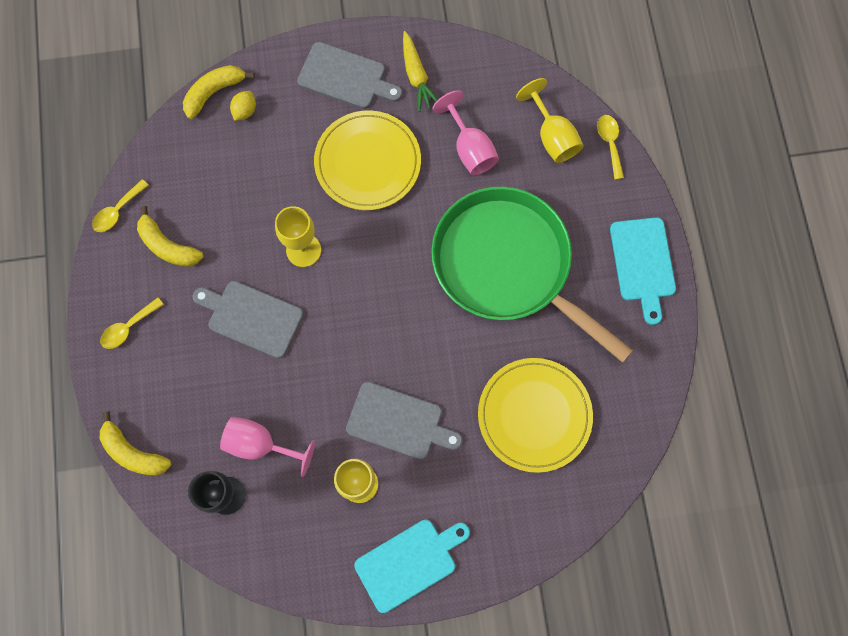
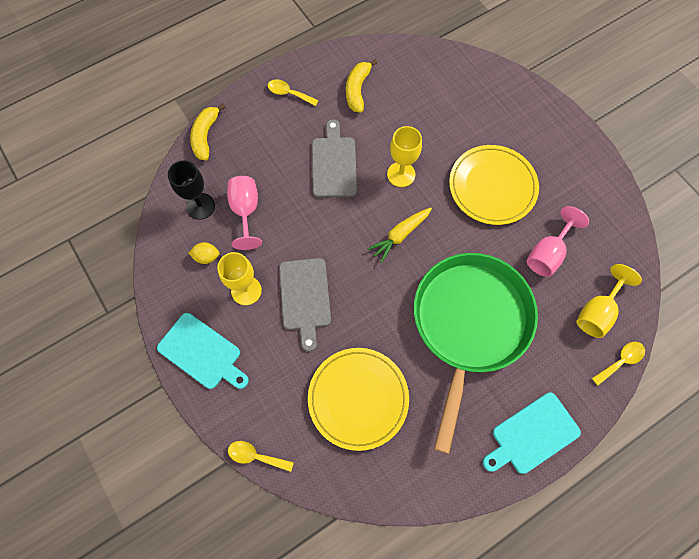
camera: 65 degrees right, 5 degrees down
yellow spoon [92,179,149,232] -> yellow spoon moved to [228,441,294,472]
yellow banana [183,65,255,119] -> none
yellow lemon [230,91,256,121] -> yellow lemon moved to [188,242,220,264]
grey cutting board [297,42,402,109] -> none
yellow carrot [403,31,438,112] -> yellow carrot moved to [368,208,432,263]

